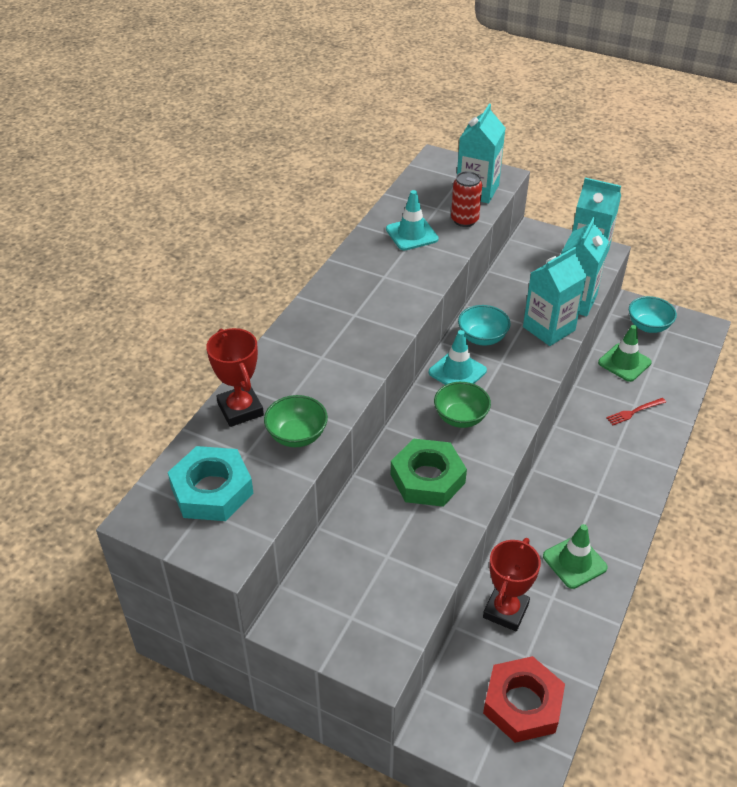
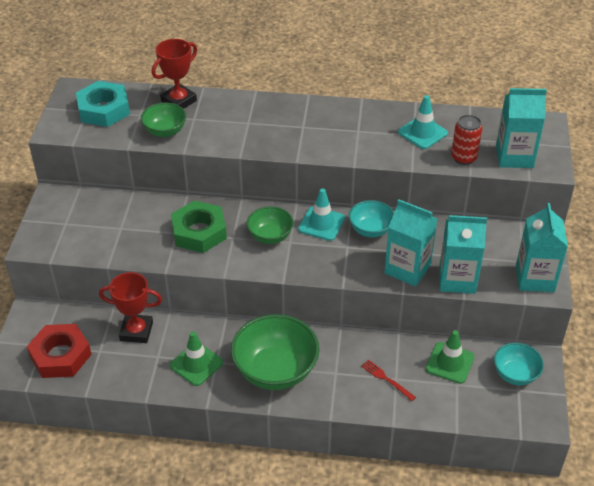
camera: 70 degrees right, 0 degrees up
none -> green bowl [231,314,320,390]

